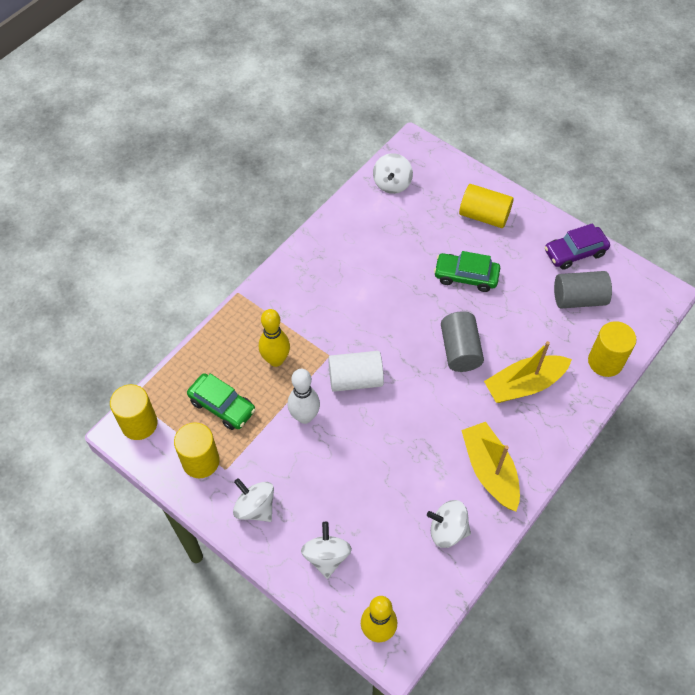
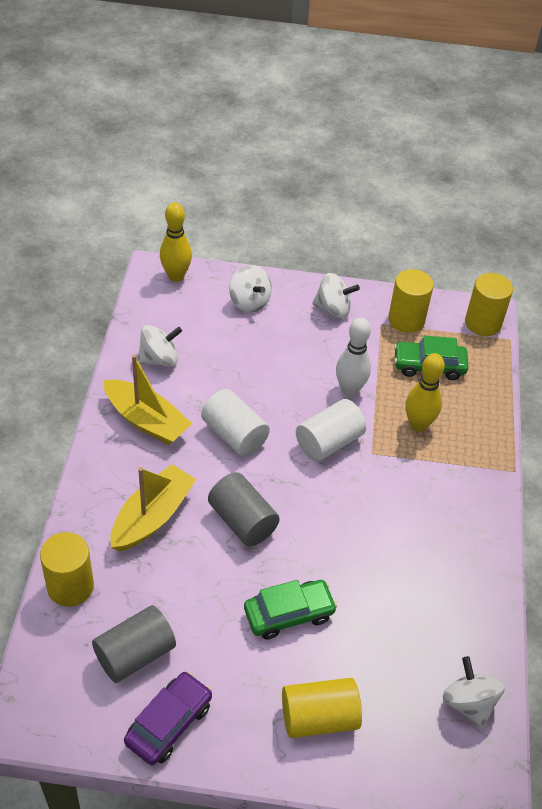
camera: 145 degrees right, 10 degrees down
none -> white cylinder [201,389,270,457]

